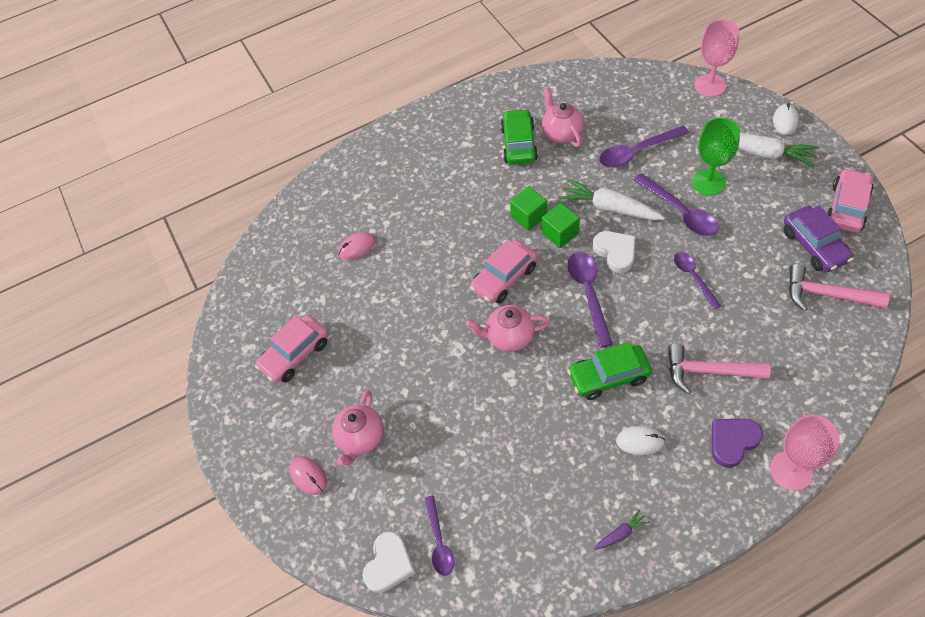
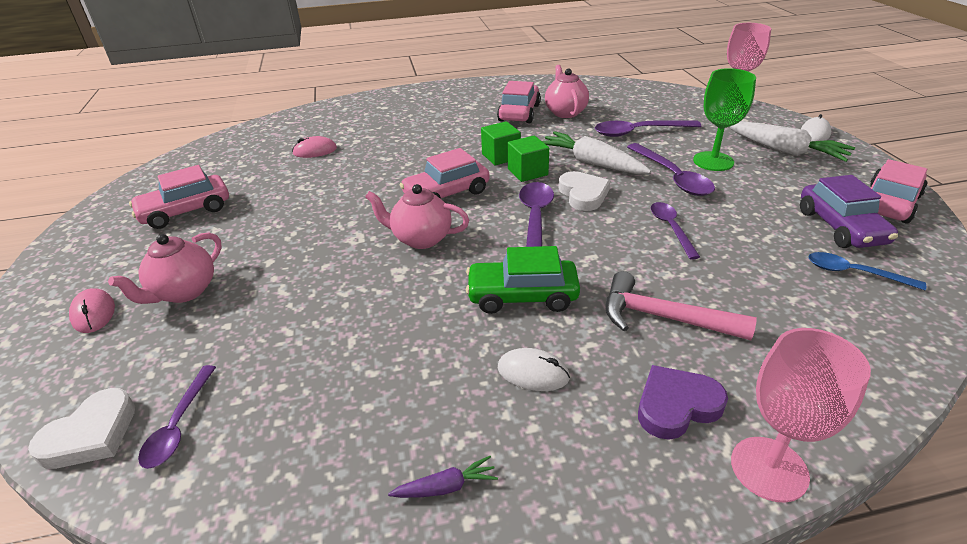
camera: 10 degrees right, 20 degrees down
green car [501,109,538,165] -> pink car [497,81,541,123]
pink hammer [789,264,890,311] -> blue spoon [808,252,926,290]

